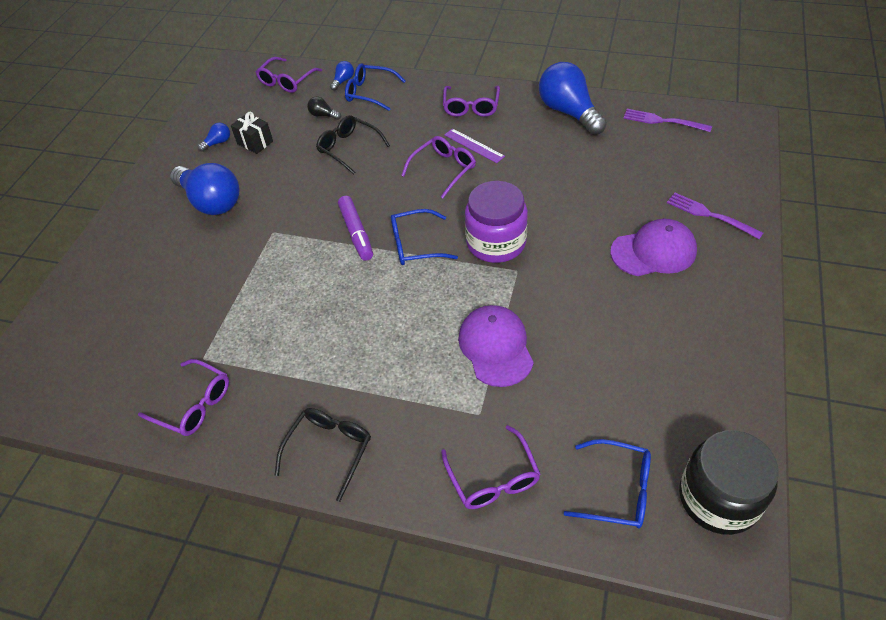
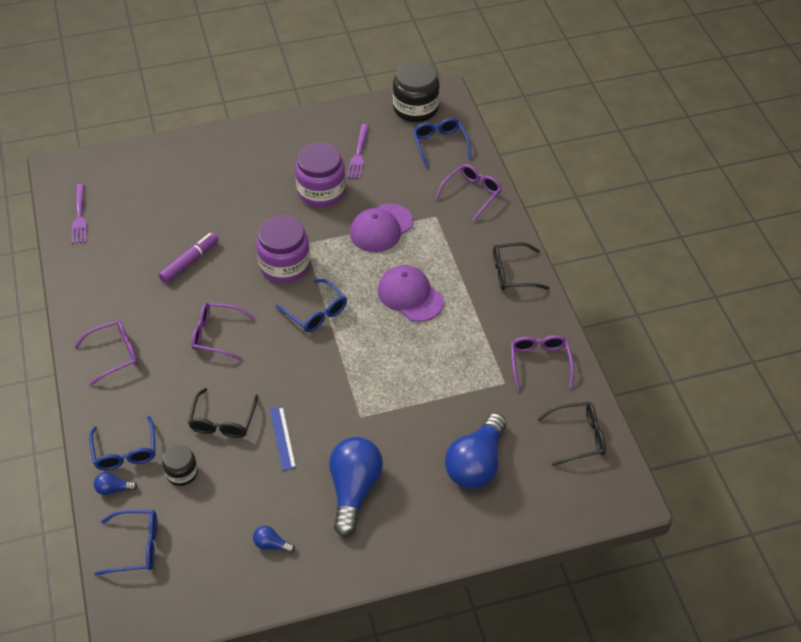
camera: 125 degrees left, 0 degrees up
black gift [231,112,273,154] -> none
purple glasses [256,57,322,93] -> blue glasses [95,510,157,576]
black light bulb [307,96,341,120] -> black jar [162,444,198,486]
purple marker [338,196,373,261] -> purple marker moved to [158,232,219,284]
purple ruler [444,128,505,163] -> none
blue light bulb [539,62,607,135] -> blue light bulb moved to [445,413,507,489]
purple cap [610,219,697,276] -> purple cap moved to [378,265,444,322]
purple fork [667,193,763,239] -> purple fork moved to [347,124,369,179]
none -> blue ruler [270,406,296,471]
none -> purple jar [295,142,346,207]
none -> black glasses [538,402,606,466]

